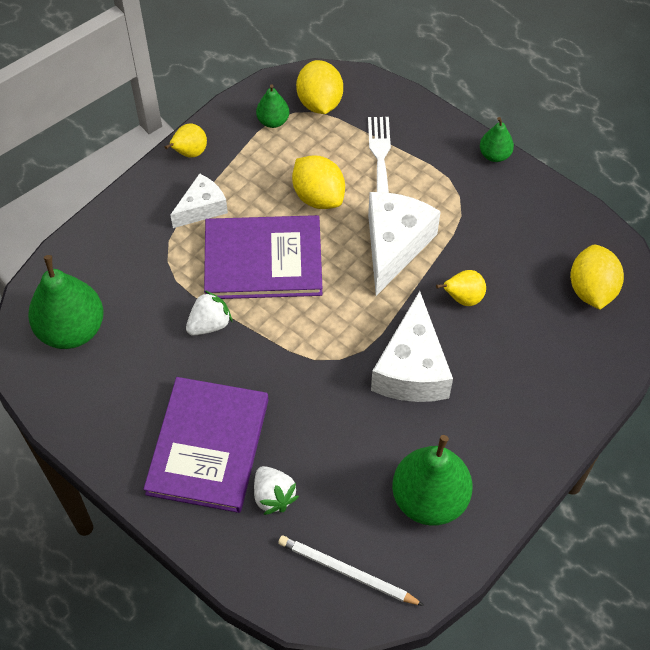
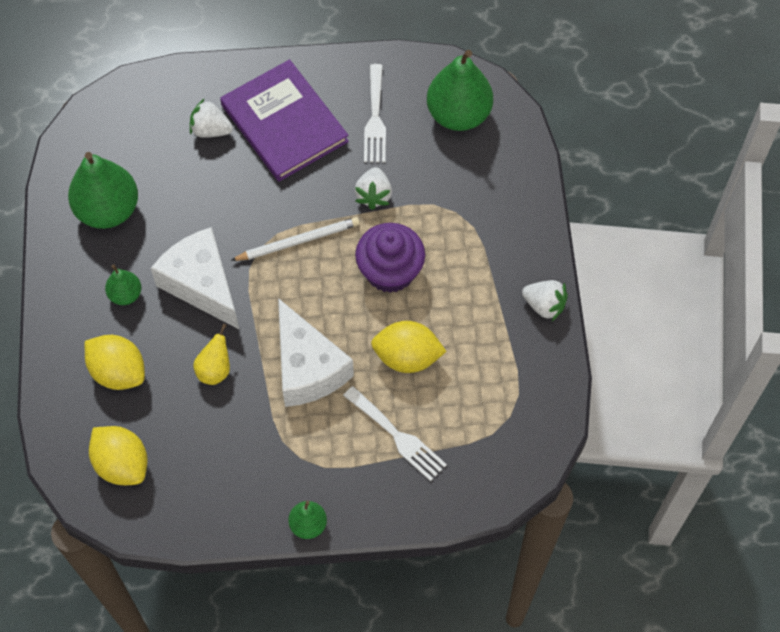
camera: 135 degrees right, 5 degrees up
yellow pear [165,123,207,158] -> white strawberry [522,280,568,321]
white cheese [170,173,228,228] -> none
purple book [204,215,323,299] -> purple cupcake [355,223,425,293]
green pear [256,84,289,128] -> green pear moved to [105,265,141,305]
white pencil [278,535,424,606] -> white pencil moved to [230,217,360,261]
yellow lemon [296,60,343,114] -> yellow lemon moved to [85,335,145,390]
none -> white fork [364,64,386,162]

